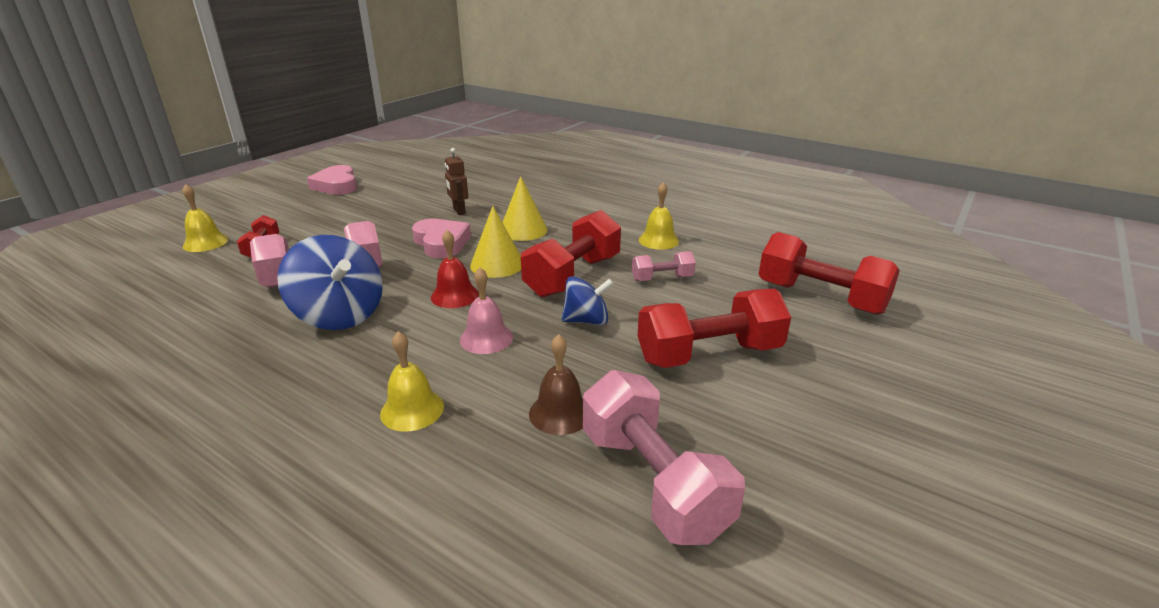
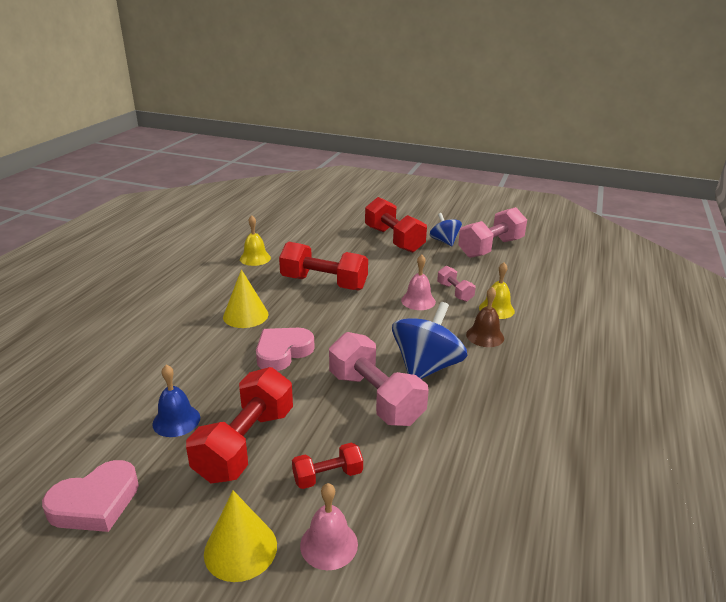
camera: 105 degrees left, 0 degrees up
yellow bell [182,184,228,252] -> pink bell [300,483,358,570]
red bell [431,230,479,308] -> none
brown robot [445,148,468,215] -> none
yellow cone [470,206,521,278] -> yellow cone moved to [204,491,277,582]
brown bell [529,334,583,435] -> brown bell moved to [466,287,504,347]
blue spinning top [562,276,614,325] -> blue spinning top moved to [430,213,462,246]
pink dumbbell [632,251,696,281] -> pink dumbbell moved to [437,266,476,302]
red dumbbell [758,232,900,315] -> red dumbbell moved to [186,367,293,483]
none -> blue bell [152,365,200,437]

